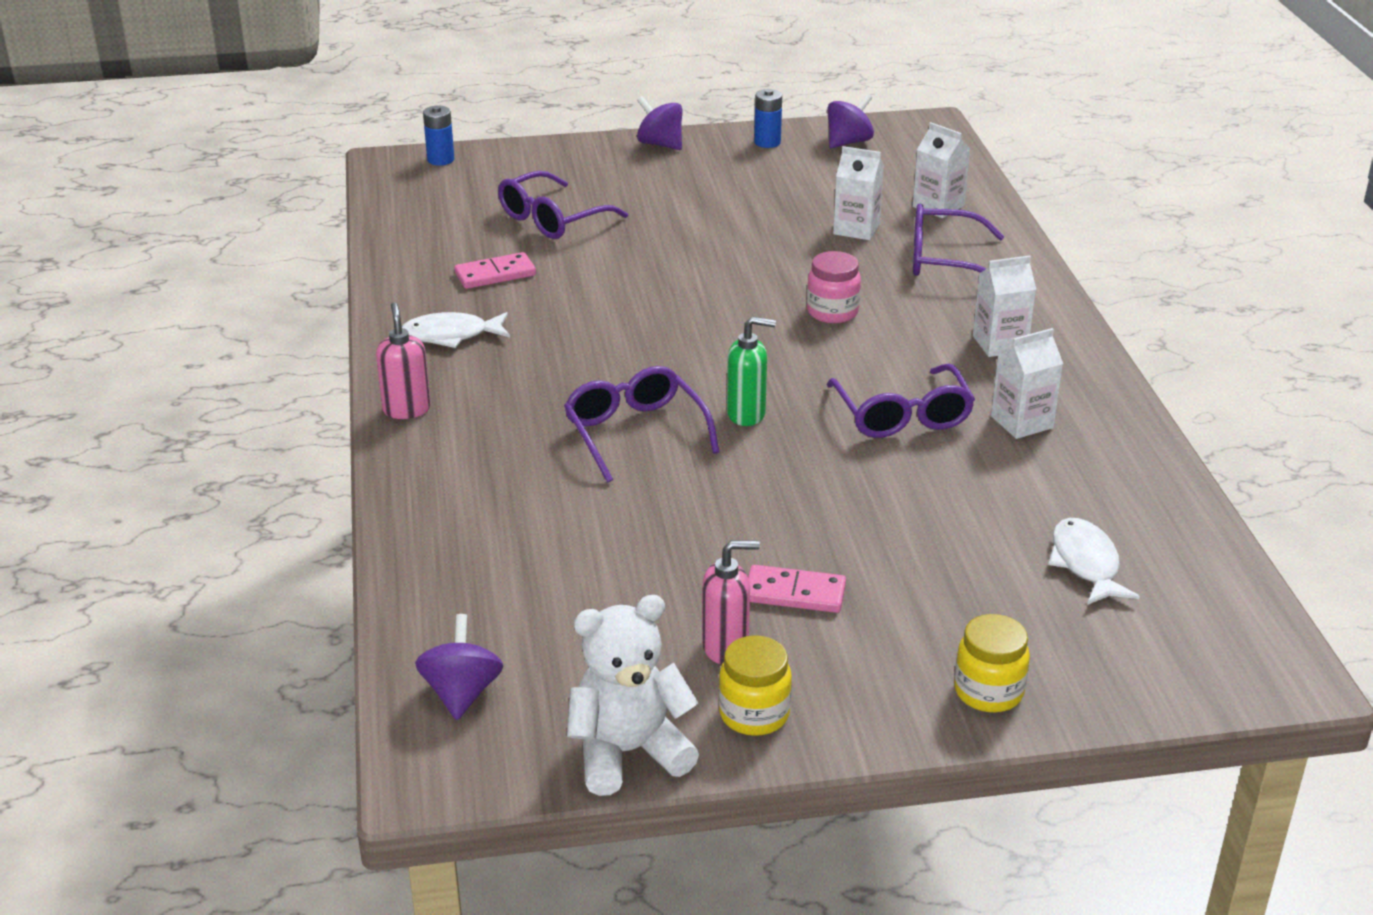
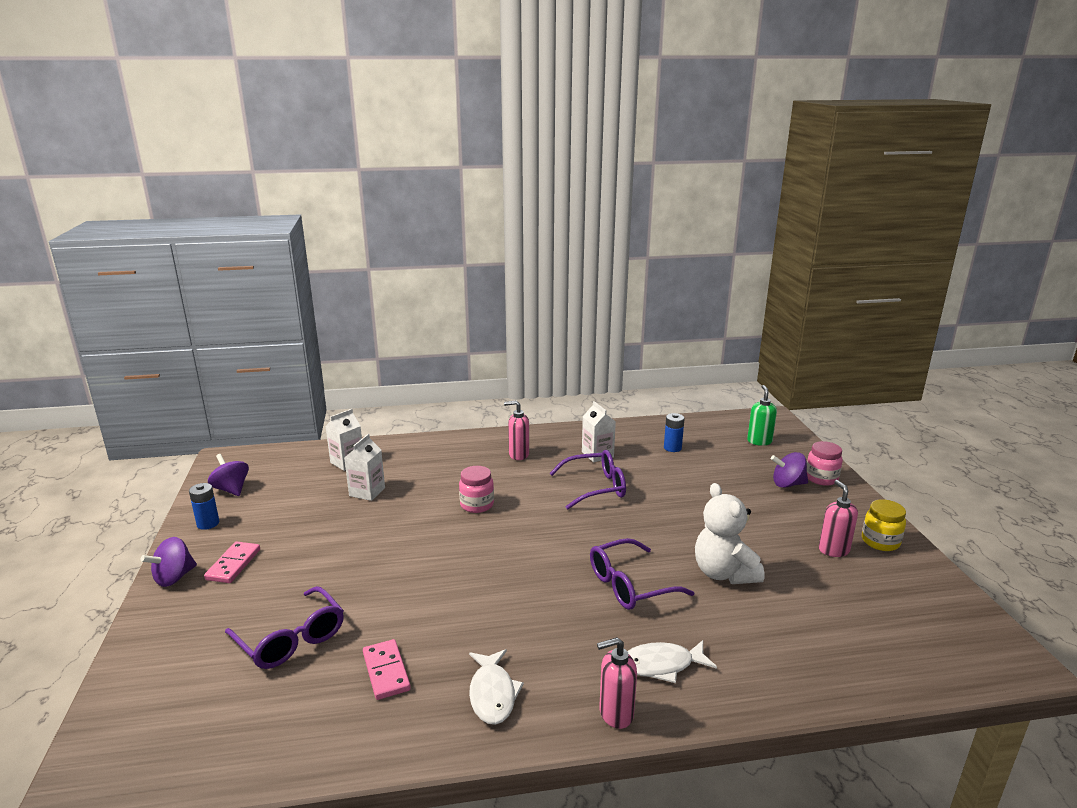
camera: 90 degrees left, 10 degrees down
purple spinning top [415,614,503,720] -> purple spinning top moved to [771,452,808,488]
blue battery [423,105,454,166] -> blue battery moved to [664,413,685,452]
white teddy bear [567,595,699,796] -> white teddy bear moved to [695,483,765,584]
green soap dispenser [727,316,776,426] -> green soap dispenser moved to [747,385,777,446]
pink domino [748,565,846,613] -> pink domino moved to [204,541,260,583]
purple glasses [913,204,1004,276] -> none
yellow jar [954,614,1030,712] -> pink jar [807,441,843,486]
white carton [973,256,1036,357] -> pink soap dispenser [504,400,529,460]
white fish [1048,518,1140,605] -> white fish moved to [628,640,717,683]

